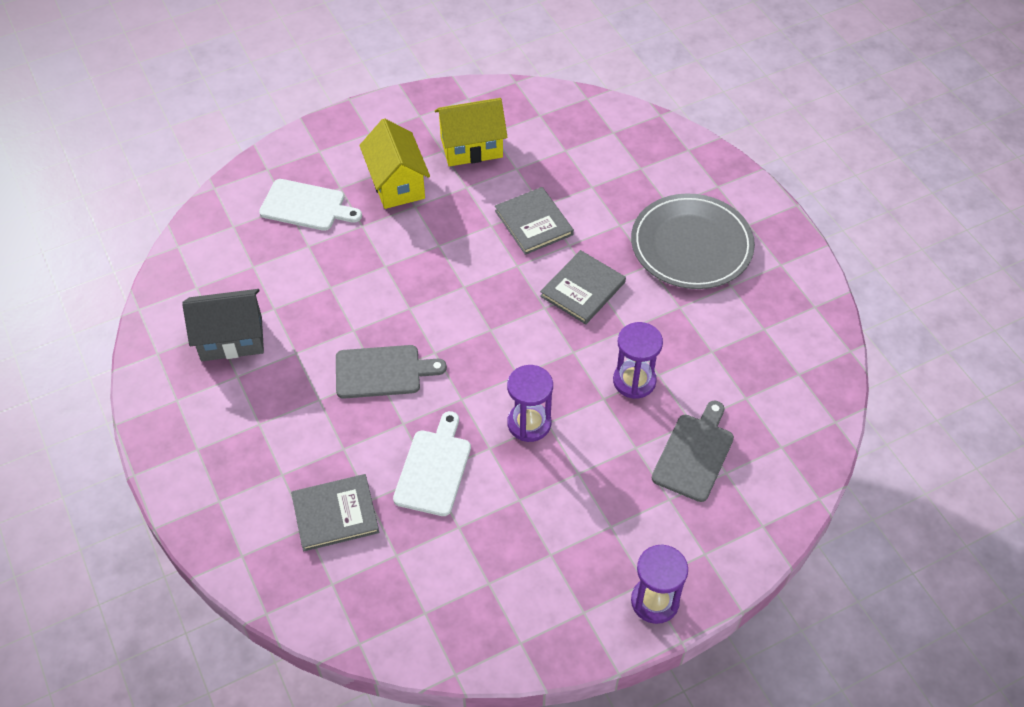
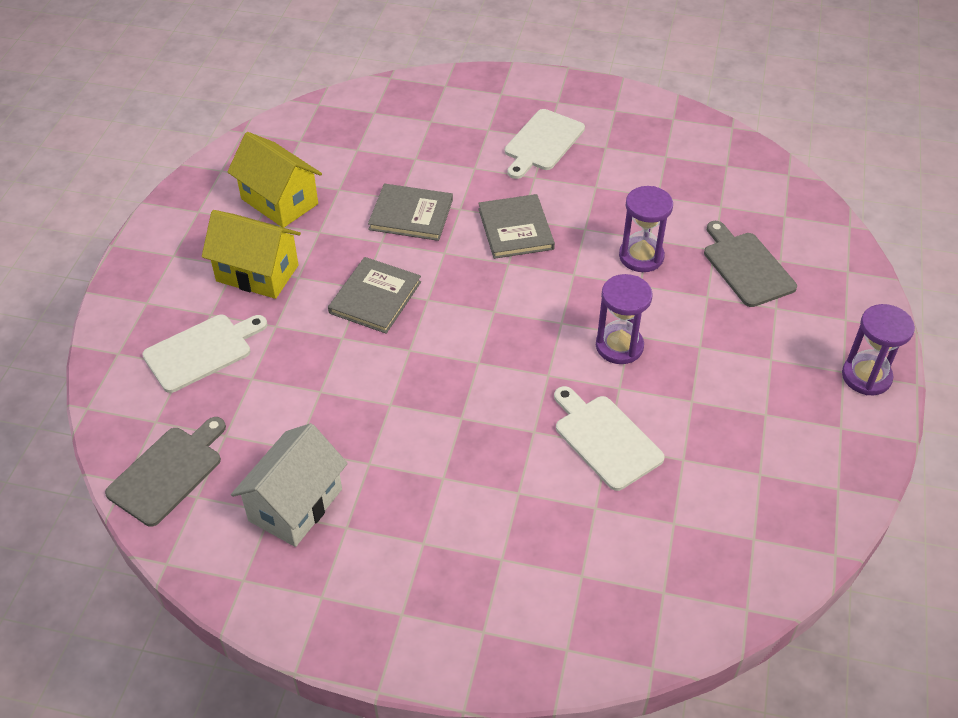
camera: 50 degrees left, 5 degrees down
grey house [182,289,264,361] -> white house [231,423,348,547]
grey book [291,474,379,551] -> grey book moved to [328,257,421,334]
grey cutting board [336,345,447,399] -> grey cutting board moved to [105,417,226,526]
yellow house [435,98,507,166] -> yellow house turned 75 degrees counterclockwise [227,132,322,228]
grey plate [631,193,755,289] -> white cutting board [505,109,585,179]

